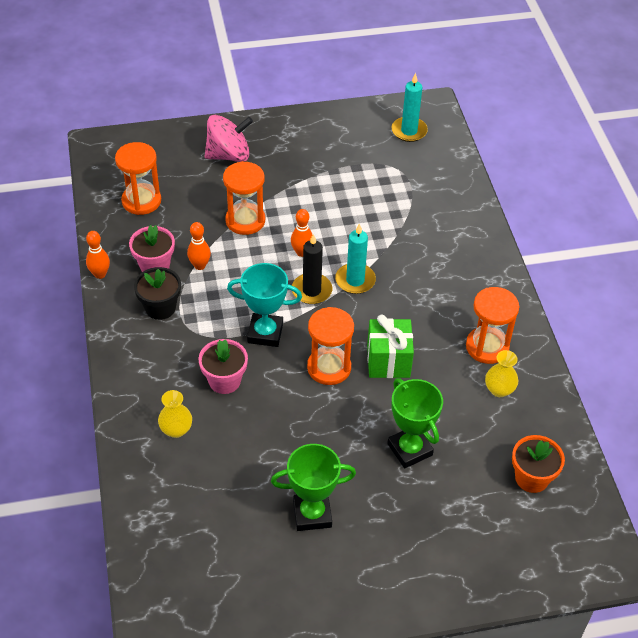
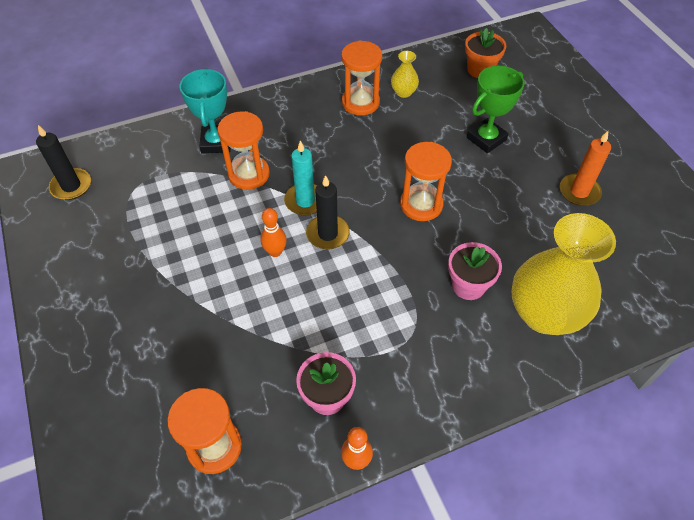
camera: 100 degrees left, 5 degrees up
black flower pot [134,267,181,320] -> none
yellow vase [158,390,192,438] -> yellow vase [511,213,616,335], size x2.31
orange bowling pin [187,222,211,270] -> none
pink spinning top [205,115,253,162] -> none
orange hourglass [223,161,265,235] -> orange hourglass moved to [218,111,270,190]
turquoise trophy [227,263,302,347] -> turquoise trophy moved to [180,68,231,154]
green trophy [271,444,356,531] -> orange candle [560,131,611,206]
green gift [367,314,414,378] -> none
turquoise candle [391,73,428,142] -> black candle [36,125,91,200]

